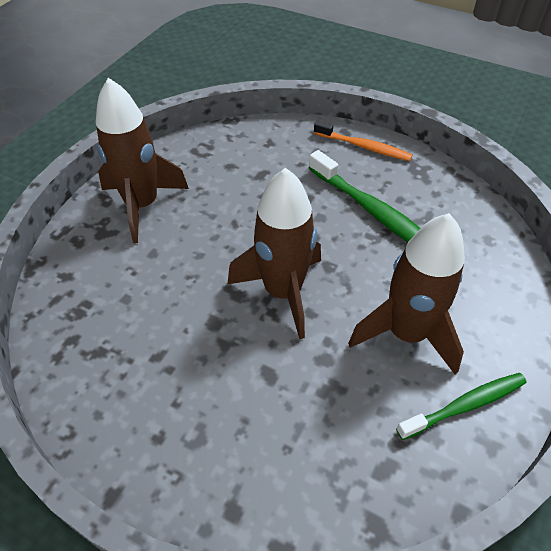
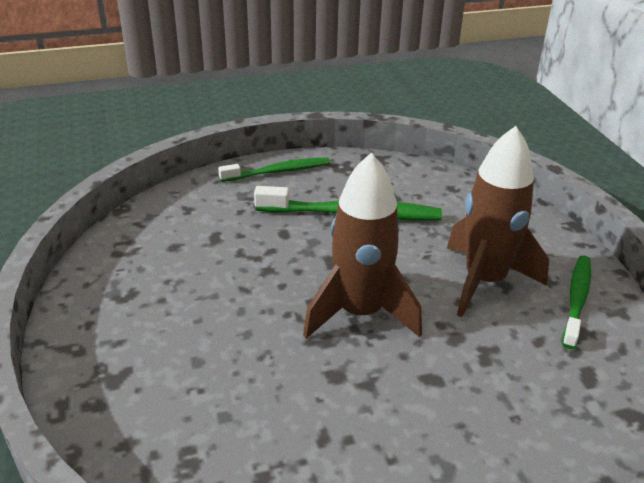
camera: 45 degrees left, 15 degrees down
brown rocket [96,78,189,243] -> none
orange toothbrush [314,121,413,161] -> green toothbrush [218,157,330,182]

